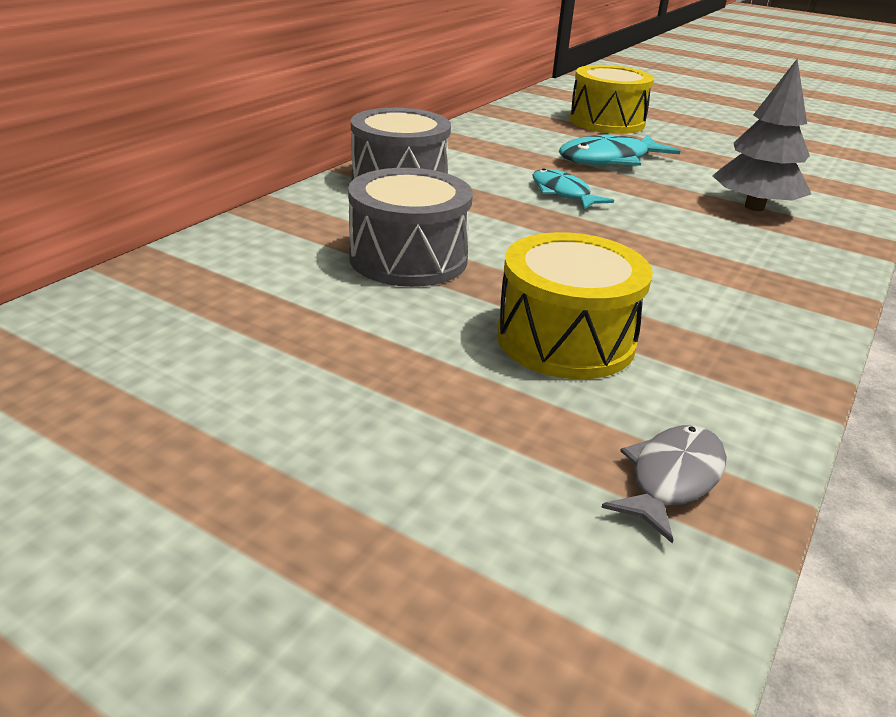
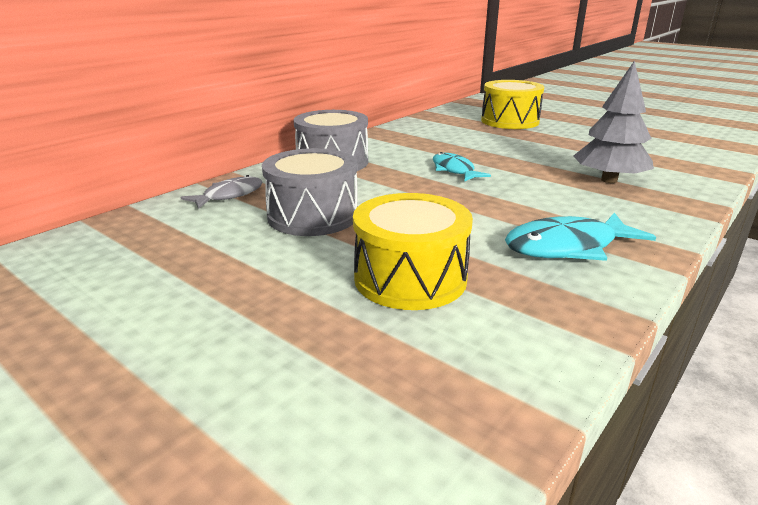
camera: 10 degrees right, 5 degrees down
turquoise fish [559,135,680,166] -> turquoise fish moved to [505,212,656,261]
grey fish [601,425,727,543] -> grey fish moved to [180,175,263,209]

